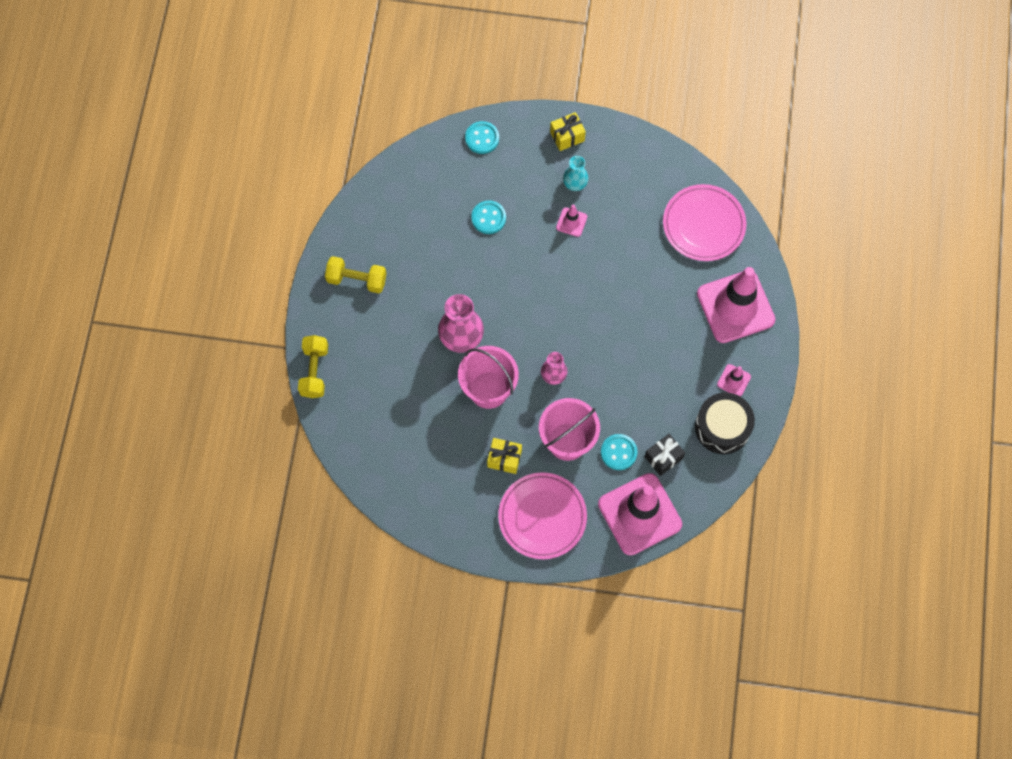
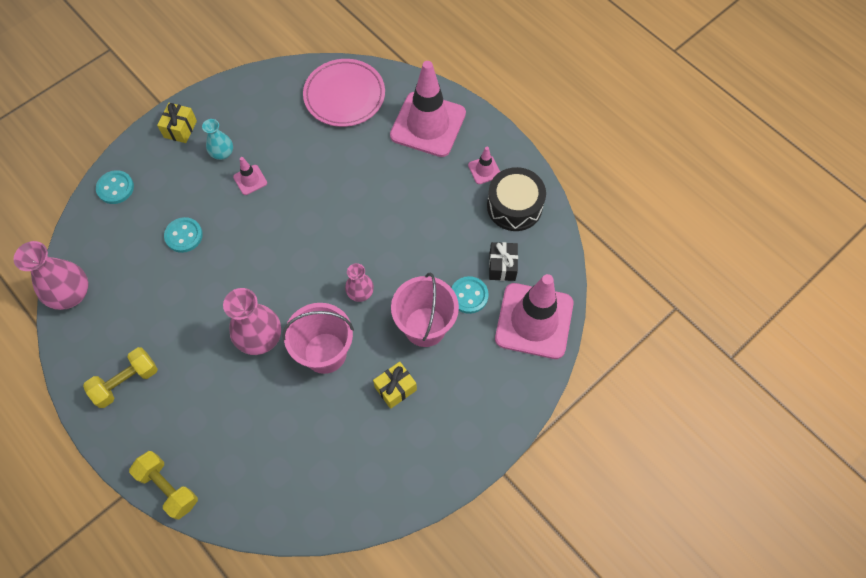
camera: 50 degrees left, 5 degrees down
pink plate [498,472,587,559] -> none
none -> pink vase [14,241,89,310]

